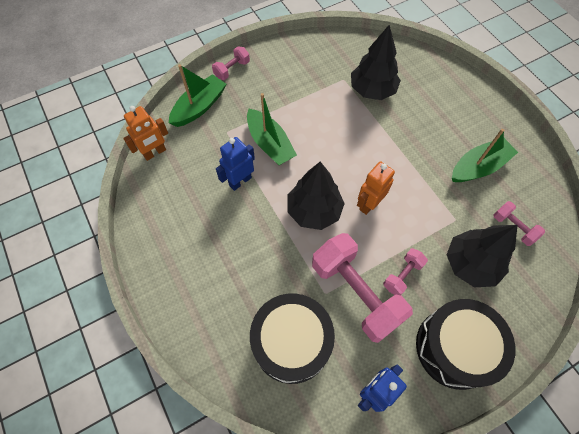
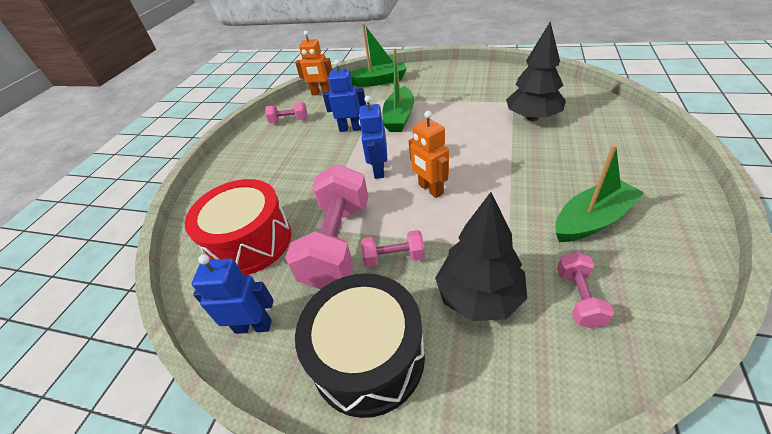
camera: 50 degrees right, 20 degrees down
pink dumbbell [212,46,250,80] -> pink dumbbell moved to [265,102,307,123]
black drum [250,293,335,384] -> red drum [185,179,291,275]
black tree [288,162,345,230] -> blue robot [359,96,387,179]
orange robot [357,161,395,215] -> orange robot turned 120 degrees counterclockwise [409,111,449,198]
green boat [452,129,518,182] -> green boat turned 45 degrees counterclockwise [555,144,644,242]

